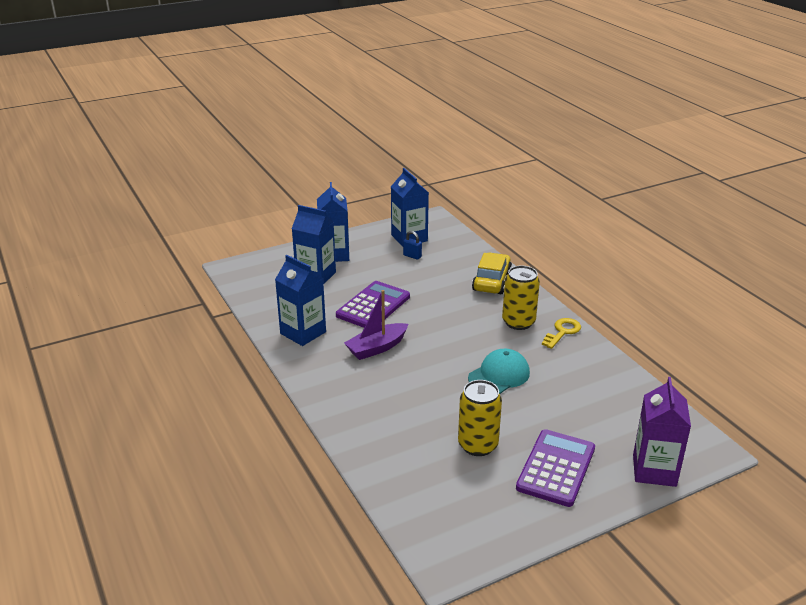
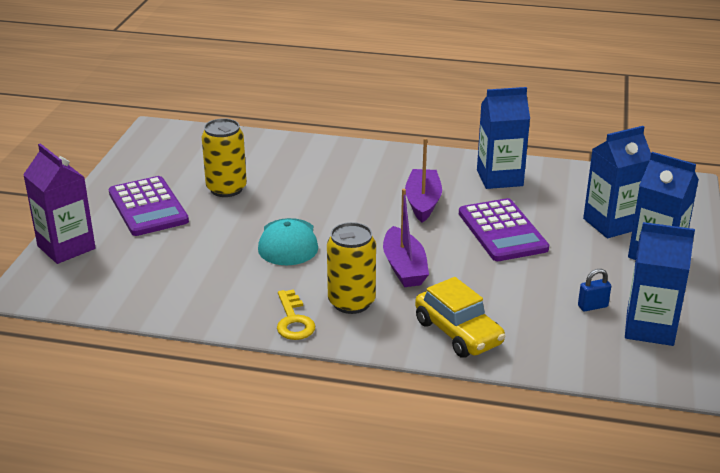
camera: 130 degrees right, 0 degrees up
none -> purple boat [383,189,429,287]

